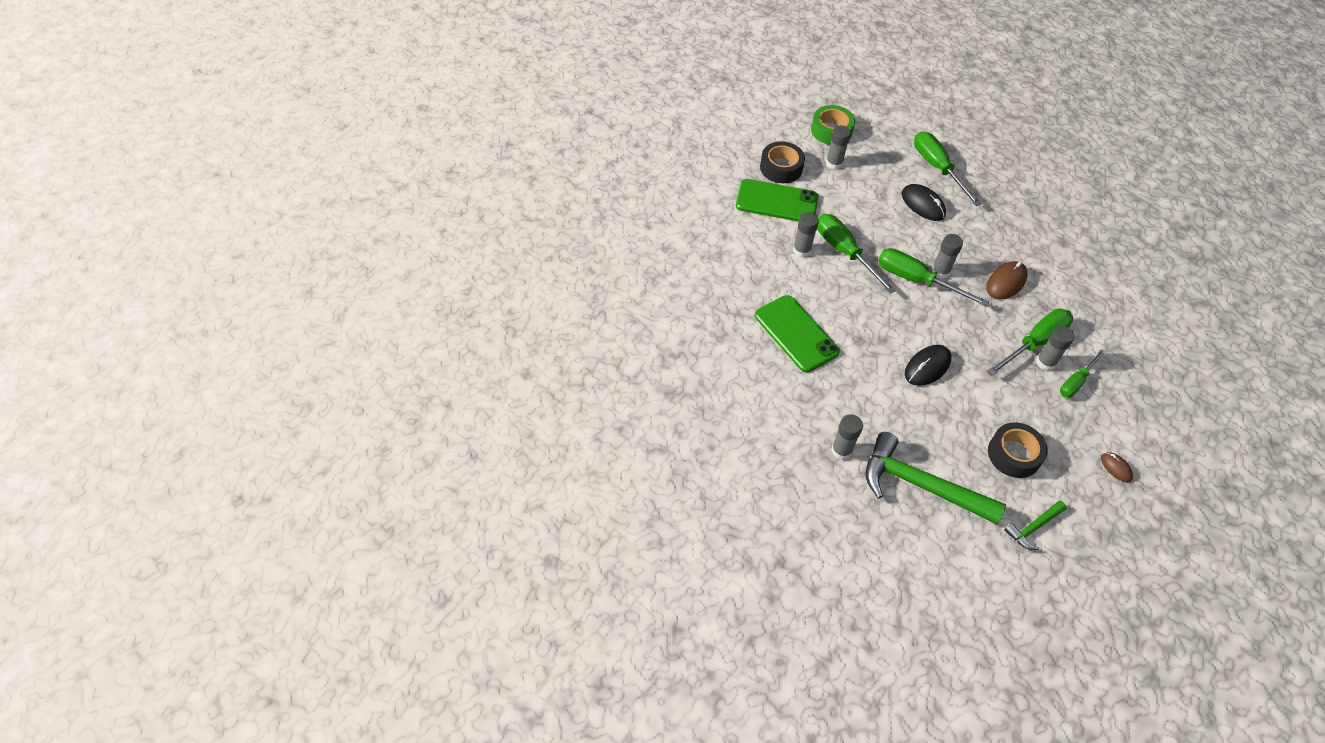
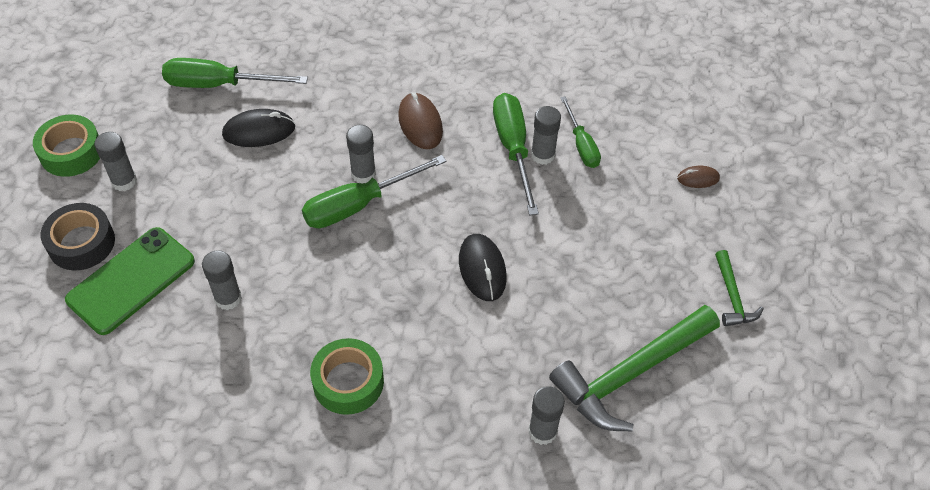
camera: 60 degrees left, 0 degrees up
green phone [755,295,840,373] -> green tape [310,338,384,415]
green screwdriver [817,214,896,294] -> none
black tape [988,422,1048,478] -> none

